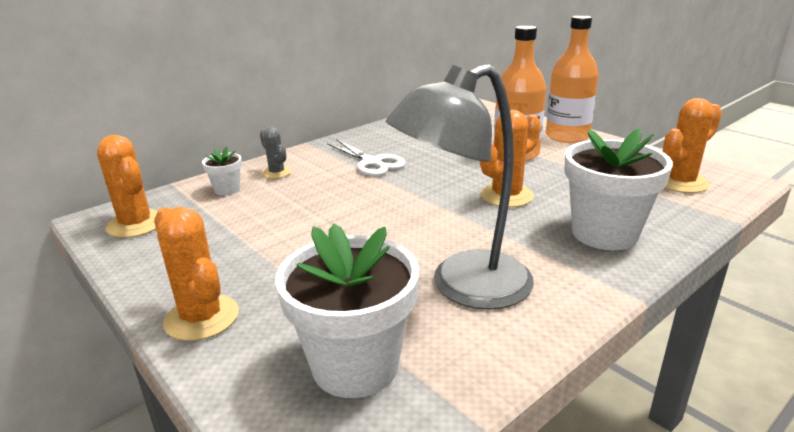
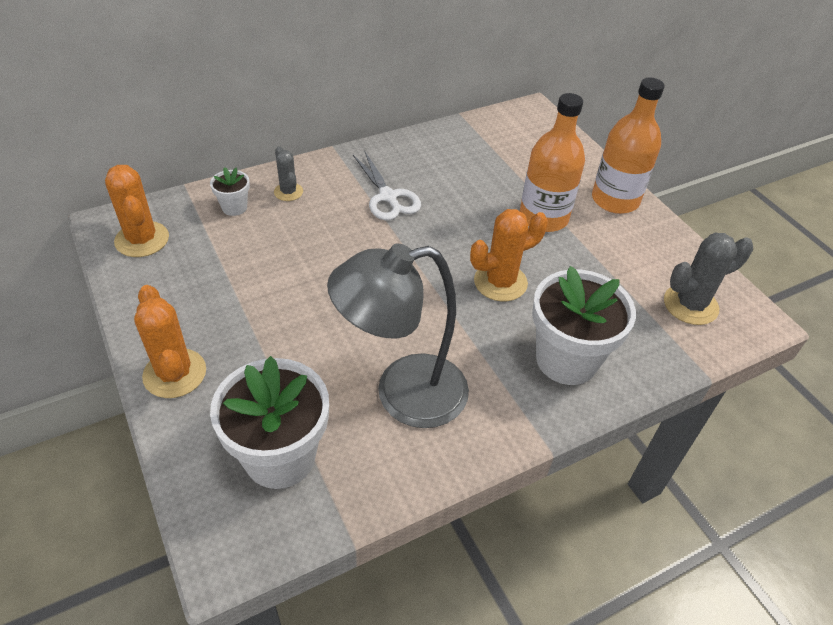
camera: 10 degrees right, 20 degrees up
orange cactus [663,98,722,193] -> grey cactus [664,233,753,325]

